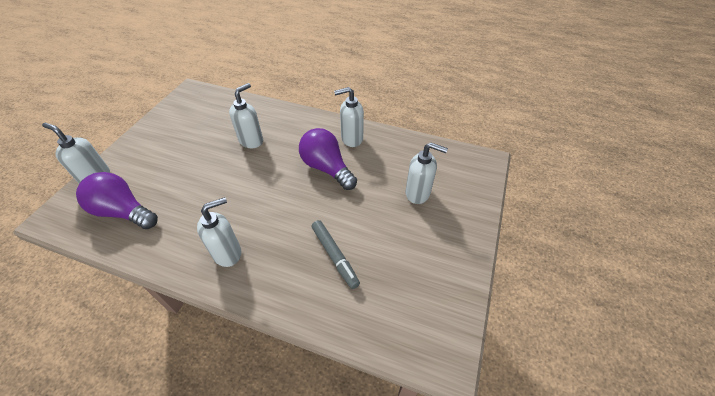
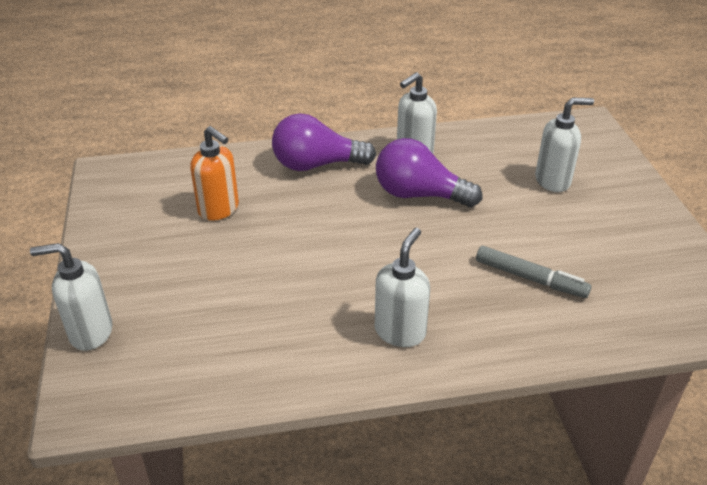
camera: 30 degrees left, 10 degrees down
purple light bulb [76,172,158,229] -> purple light bulb moved to [272,114,376,171]
white soap dispenser [229,83,263,148] -> none
none -> orange soap dispenser [190,126,239,221]

